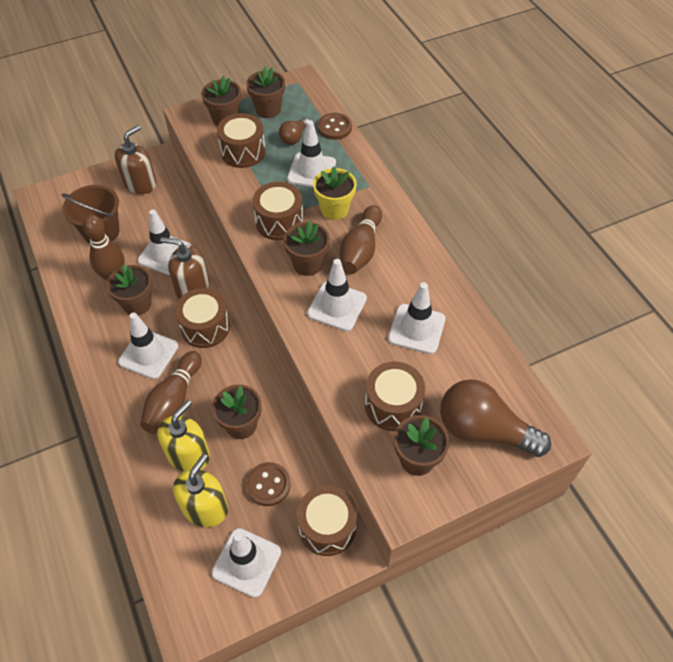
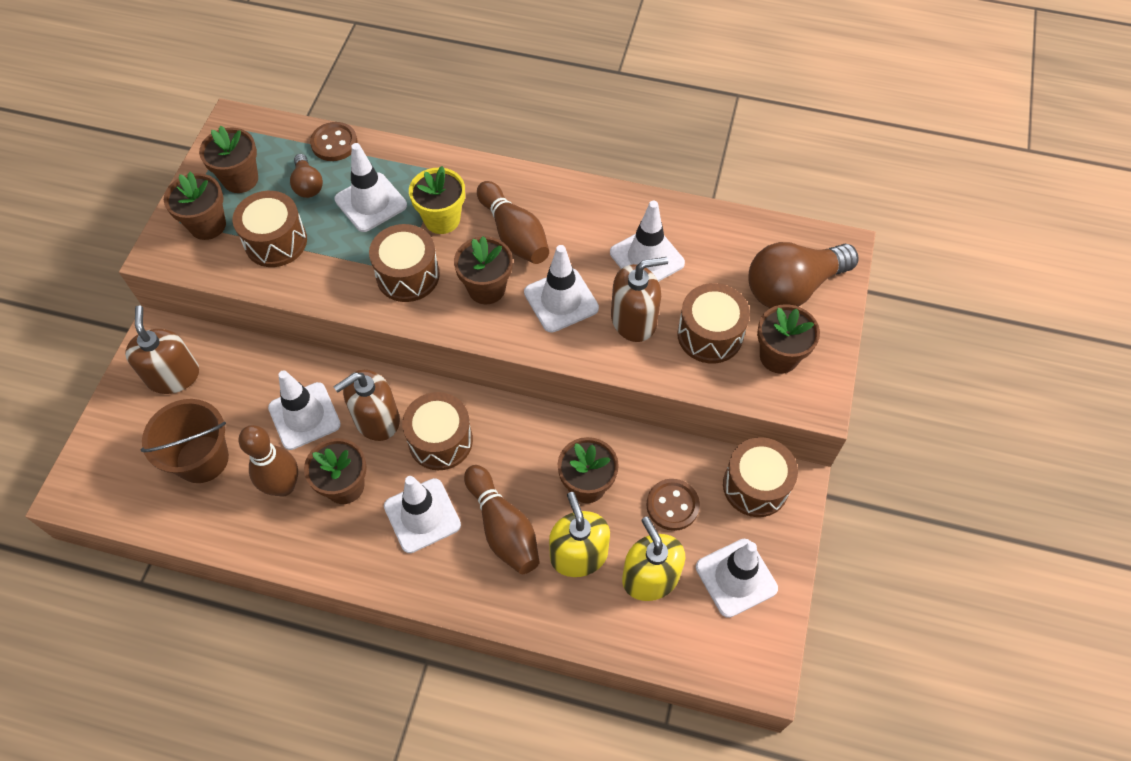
camera: 50 degrees left, 5 degrees up
none -> brown soap dispenser [611,257,668,342]

